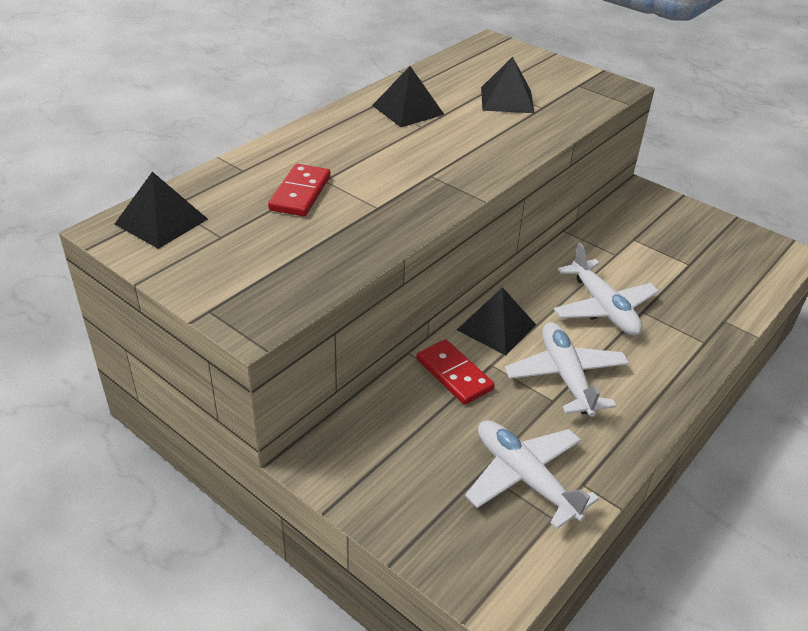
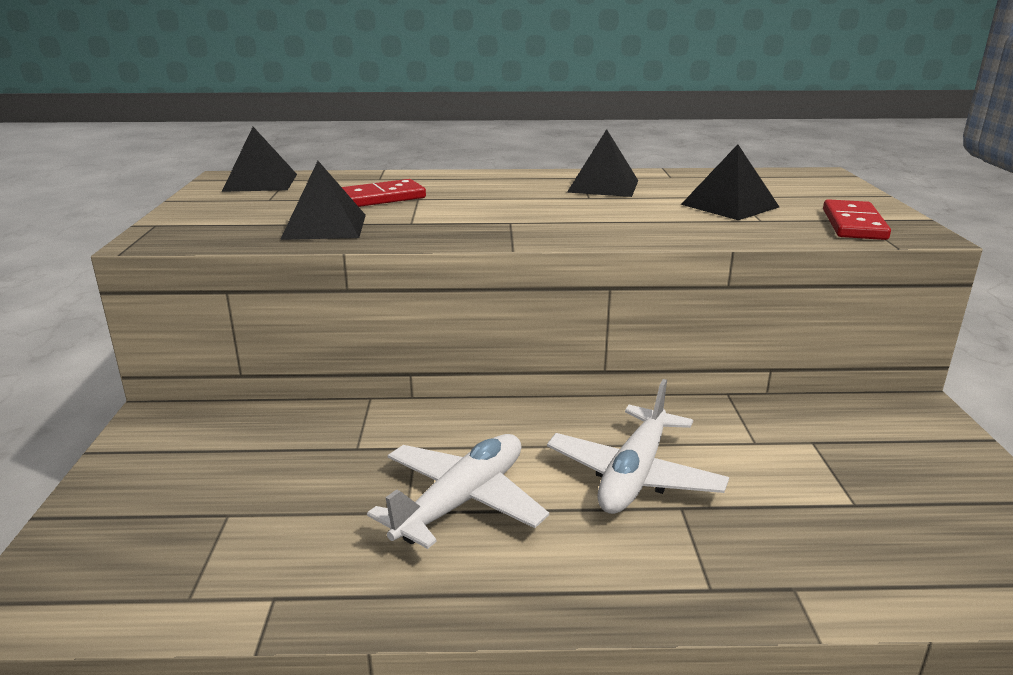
camera: 50 degrees right, 15 degrees down
red domino [416,339,495,405] -> red domino moved to [823,199,891,240]
black pyramid [457,287,536,356] -> black pyramid moved to [280,161,366,240]
white plane [465,420,599,529] -> none

